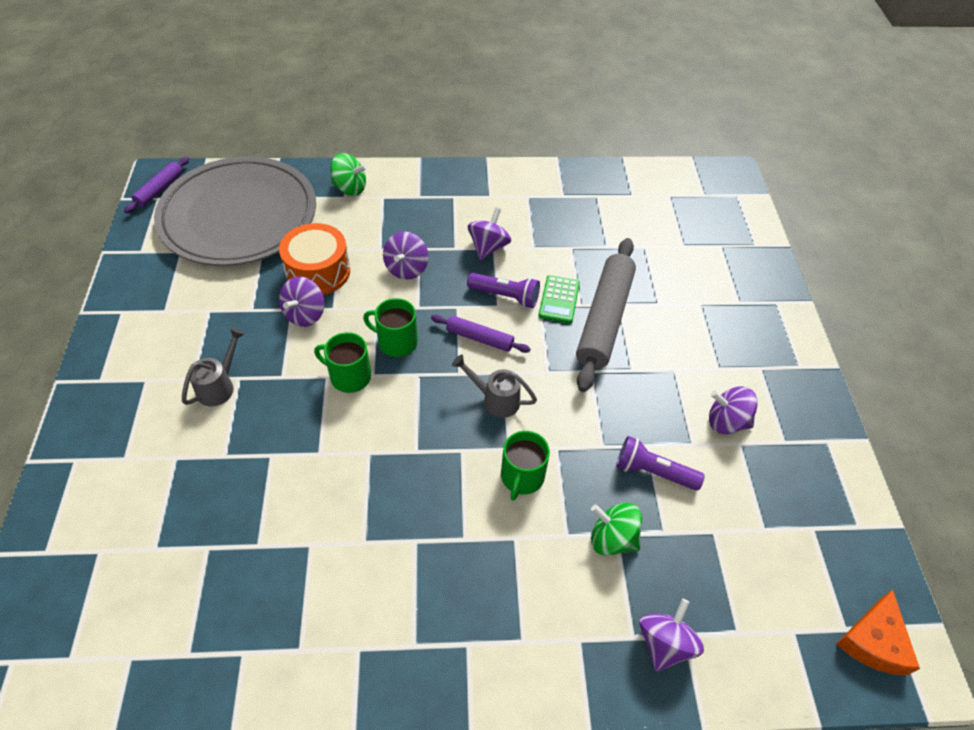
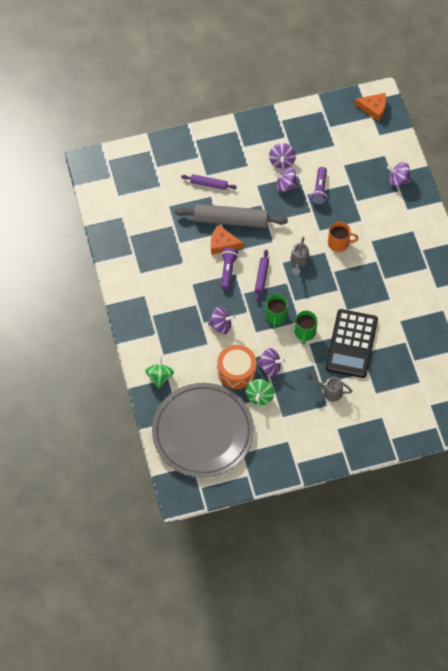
camera: 100 degrees left, 10 degrees up
purple rolling pin [124,157,189,213] -> purple rolling pin moved to [181,174,237,190]
purple spinning top [468,208,511,260] -> purple spinning top moved to [273,168,298,192]
green mug [501,431,550,501] -> orange mug [328,222,358,252]
green calculator [539,275,580,324] -> orange cheese [211,225,243,255]
green spinning top [591,503,642,556] -> green spinning top moved to [246,379,274,405]
none -> black calculator [326,309,378,378]

